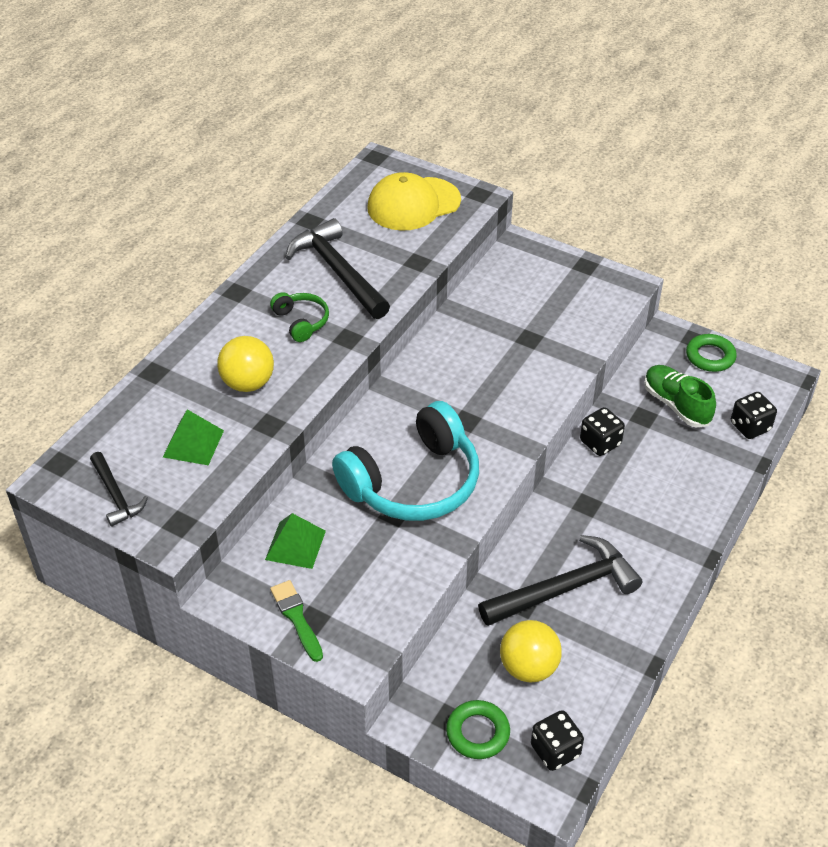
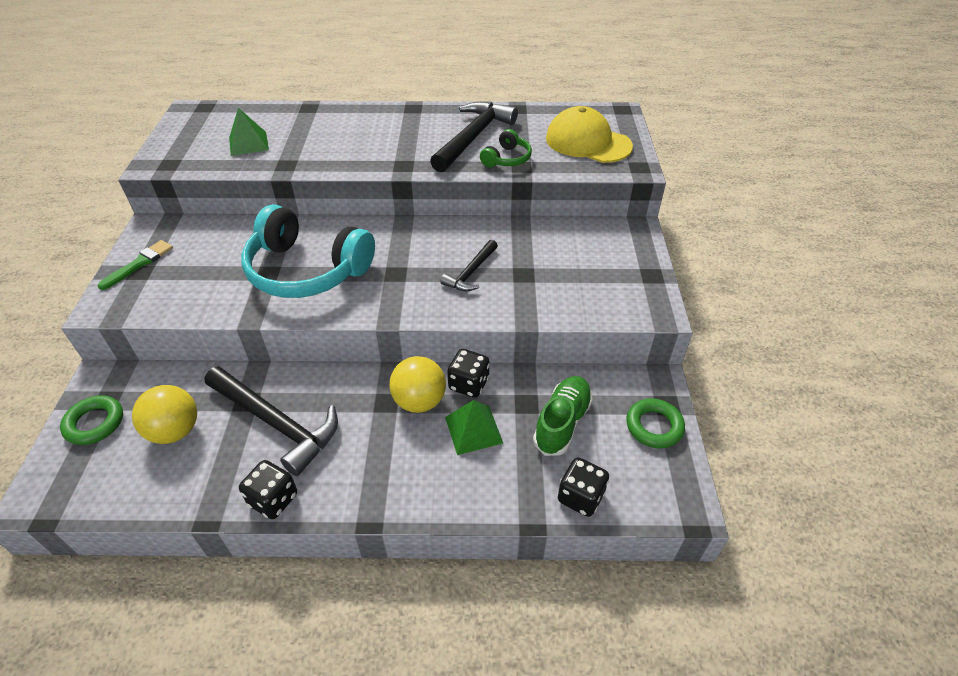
camera: 60 degrees right, 0 degrees up
black hammer [90,452,148,527] -> black hammer moved to [440,240,498,291]
yellow ball [217,336,274,392] -> yellow ball moved to [389,356,446,413]
green pyramid [265,513,326,569] -> green pyramid moved to [445,400,503,455]
green headphones [270,292,329,342] -> green headphones moved to [480,129,532,168]
black dice [531,710,584,771] -> black dice moved to [239,460,297,519]

